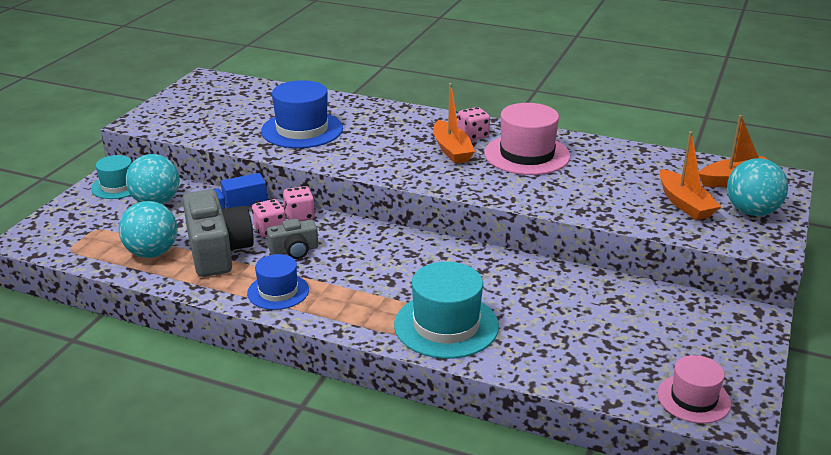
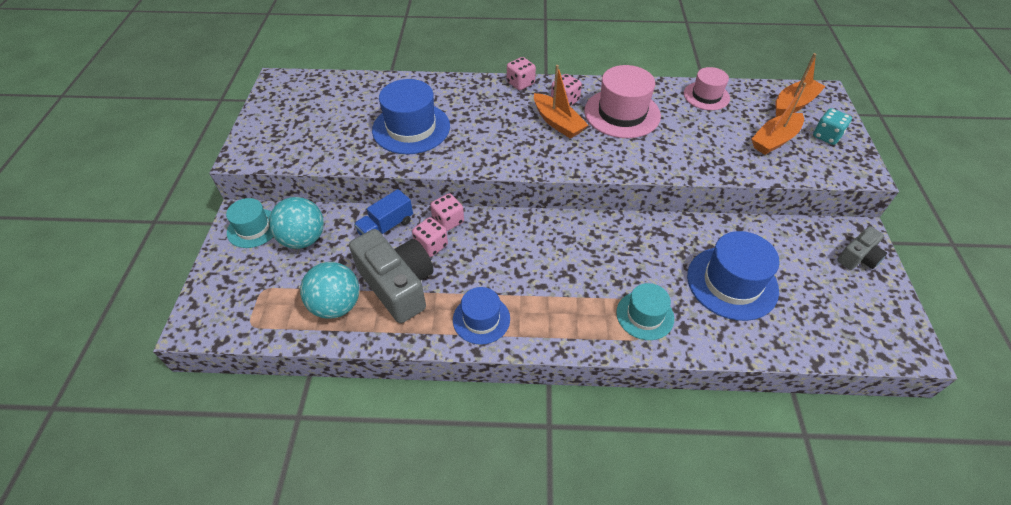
camera: 20 degrees left, 20 degrees up
grey camera [267,219,318,259] -> grey camera moved to [837,226,887,270]
turquoise hat [394,262,499,359] -> turquoise hat [616,283,674,340], size x0.62
pink hat [658,355,731,424] -> pink hat moved to [684,67,730,110]
orange boat [659,131,721,220] -> orange boat turned 90 degrees clockwise [751,82,807,155]
turquoise ball [727,158,788,216] -> turquoise dice [813,108,852,145]
none -> pink dice [507,57,536,90]
none -> blue hat [687,231,780,321]

